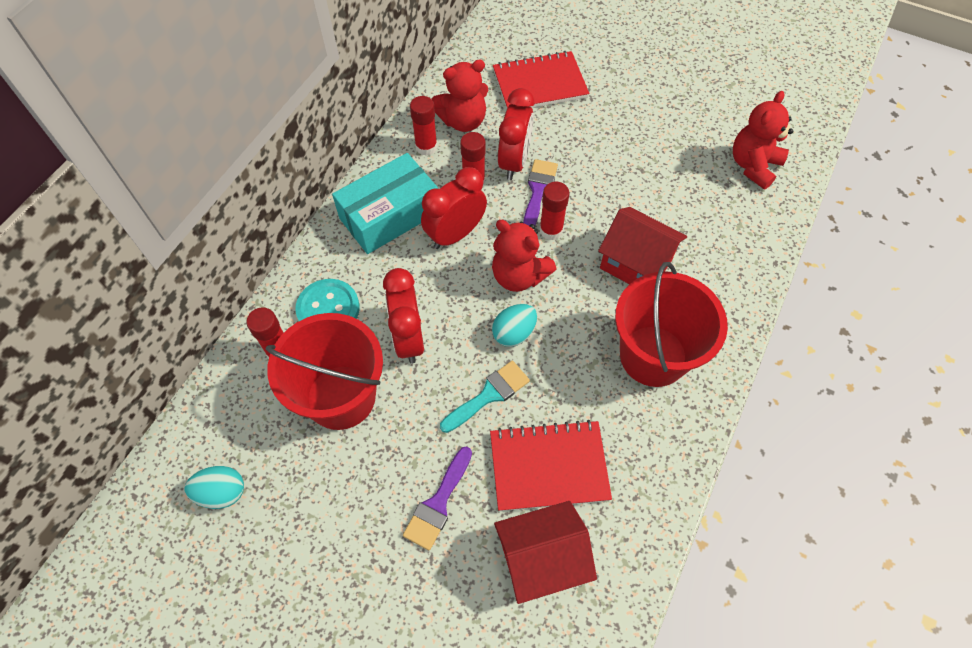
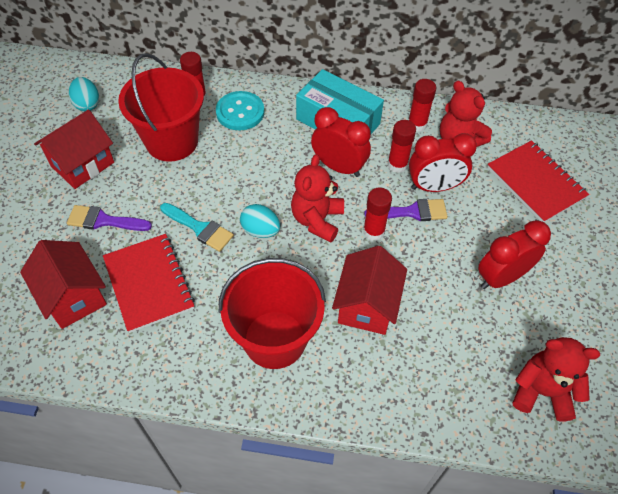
camera: 70 degrees right, 5 degrees down
red clock [383,268,424,364] -> red clock moved to [478,220,551,289]
none -> red house [34,110,114,189]

